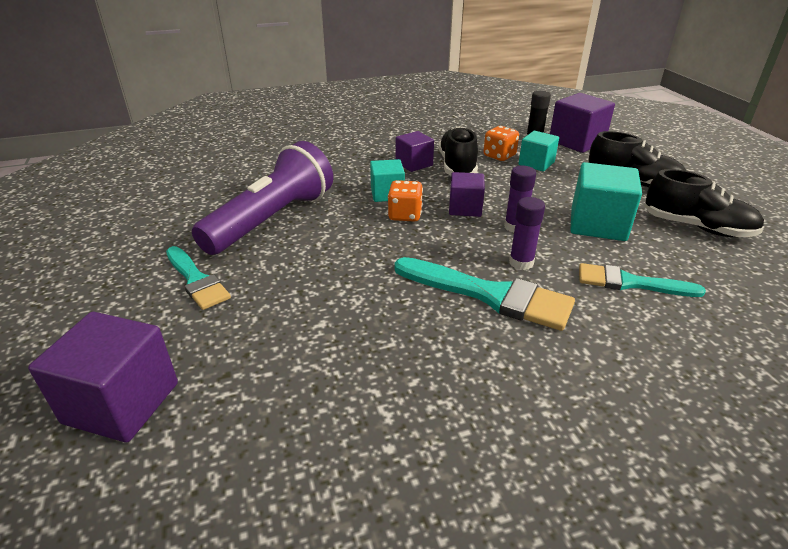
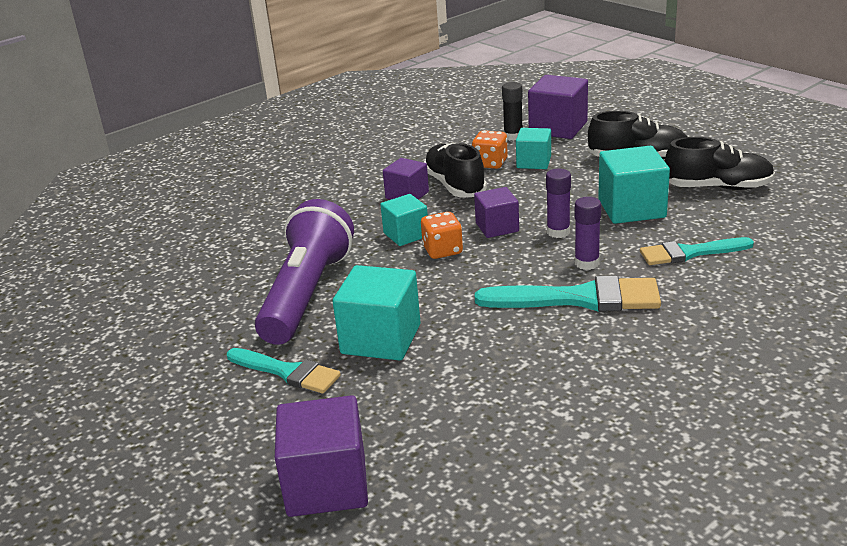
camera: 20 degrees left, 5 degrees down
none -> turquoise cube [333,265,421,361]

